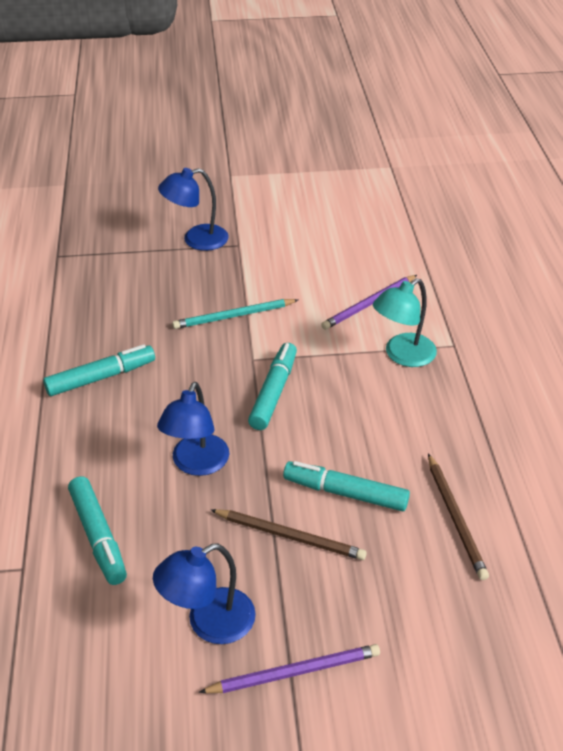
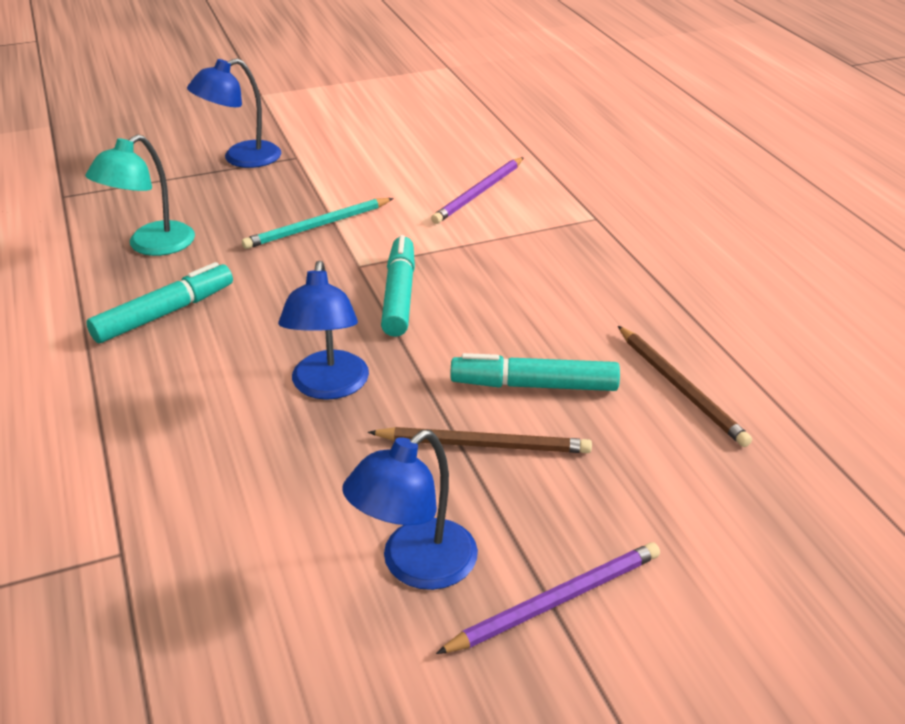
camera: 15 degrees left, 5 degrees down
turquoise marker [68,476,127,585] -> none
turquoise lamp [373,278,437,367] -> turquoise lamp moved to [85,134,195,256]

